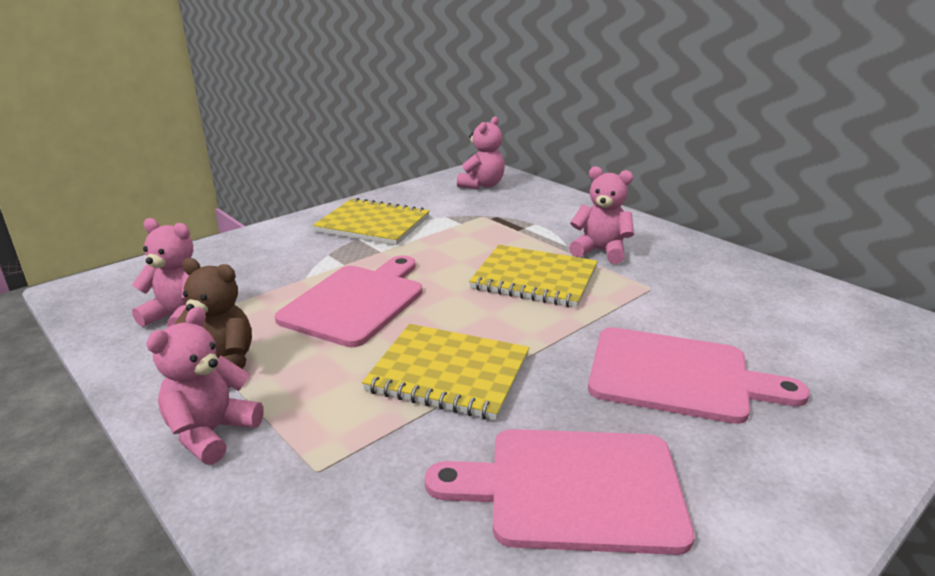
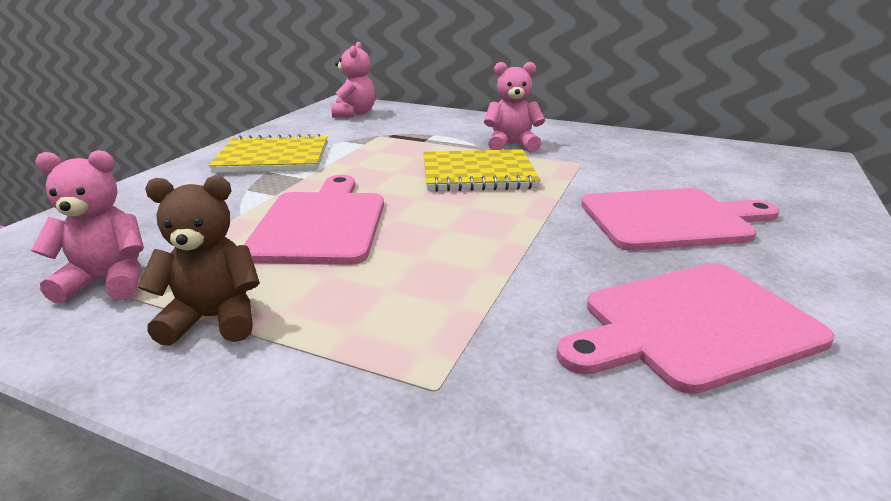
camera: 25 degrees left, 0 degrees up
pink teddy bear [146,307,263,465] -> none
yellow notebook [362,324,529,421] -> none

